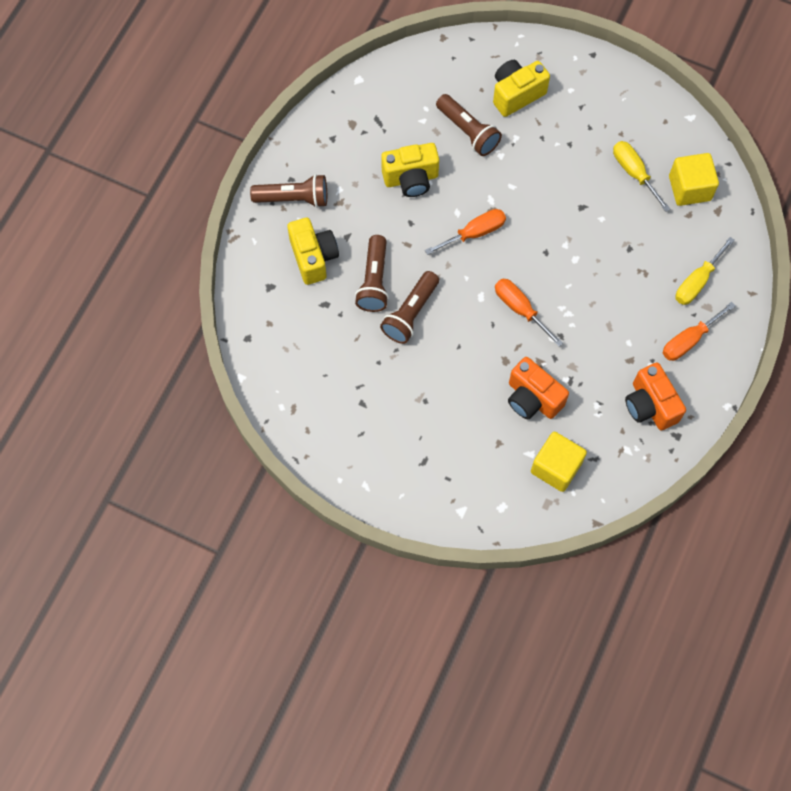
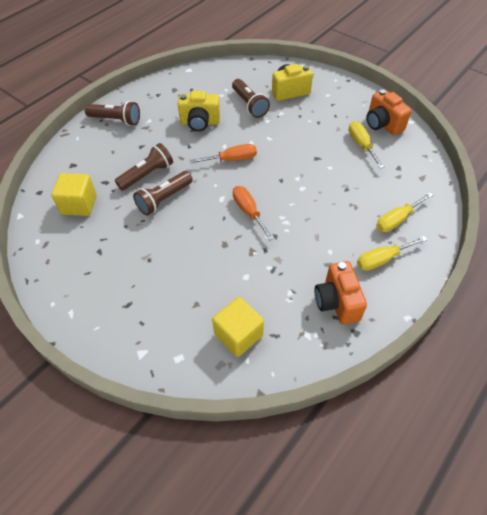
camera: 15 degrees right, 15 degrees down
yellow camera [287,218,339,285] -> none
brown flashlight [355,235,389,312] -> brown flashlight turned 150 degrees counterclockwise [115,143,173,190]
orange camera [508,357,569,419] -> orange camera moved to [366,89,412,135]
orange screwdriver [663,302,735,361] -> yellow screwdriver [357,236,427,271]
yellow cube [669,153,719,206] -> yellow cube moved to [52,173,97,216]

